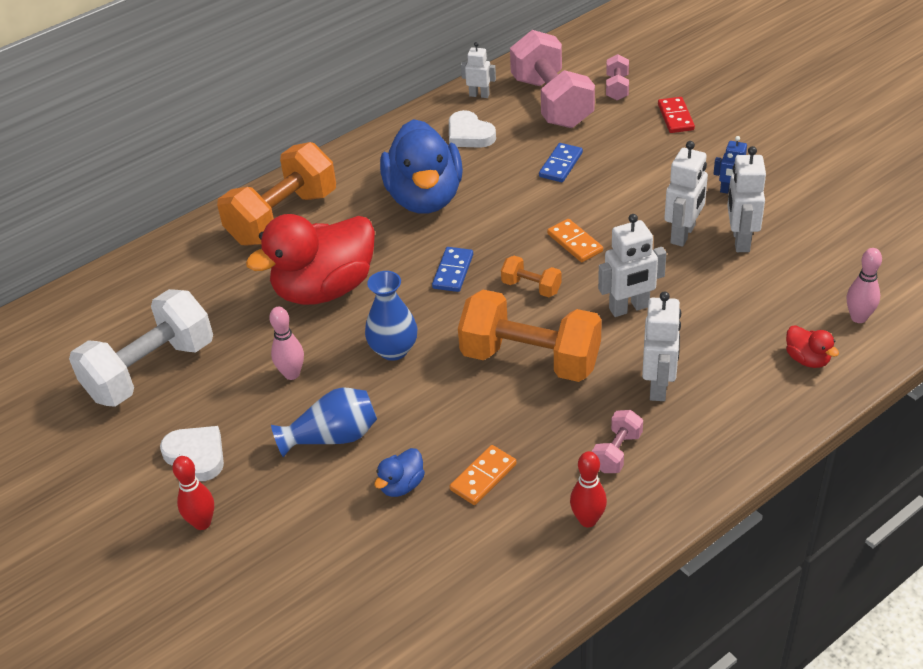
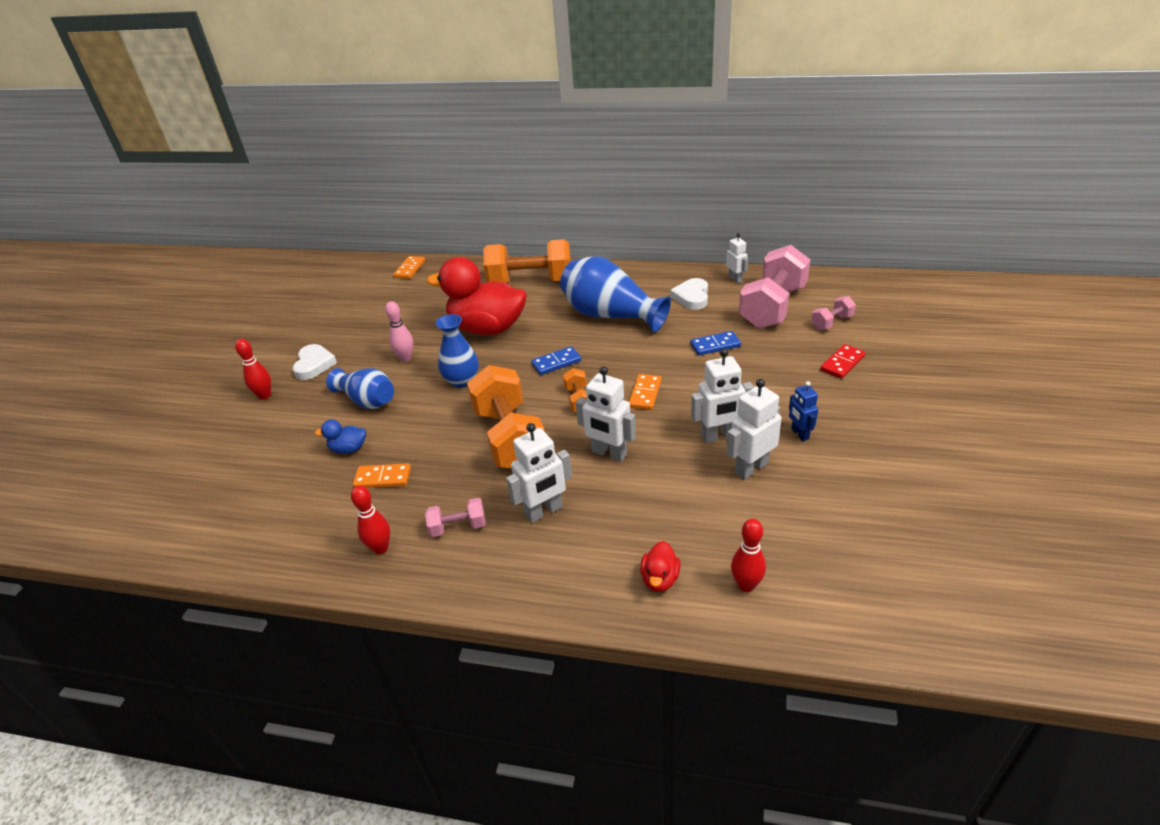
camera: 50 degrees right, 5 degrees down
white dumbbell [69,289,213,407] -> none
blue duck [380,119,463,214] -> blue vase [560,256,671,333]
pink bowling pin [847,248,882,323] -> red bowling pin [731,519,766,592]
none -> orange domino [393,256,425,279]

